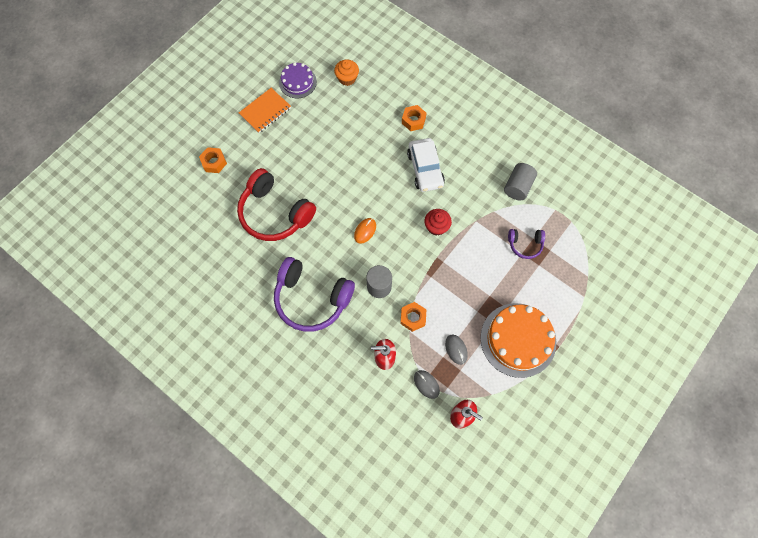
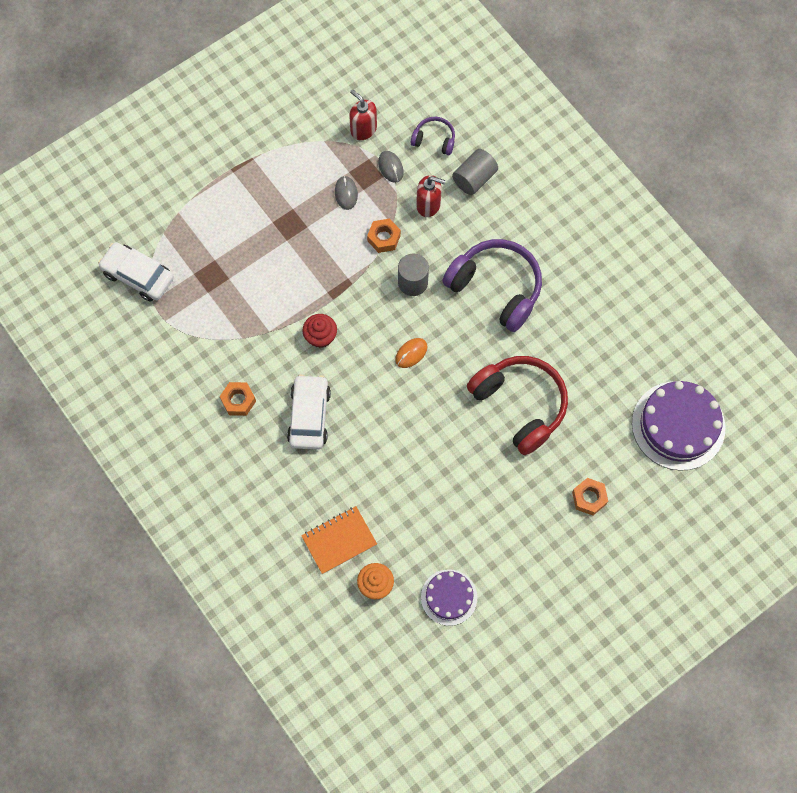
camera: 165 degrees left, 0 degrees up
orange notebook [239,88,291,133] -> orange notebook moved to [301,506,377,574]
orange nut [402,105,427,131] -> orange nut moved to [220,382,256,416]
orange cake [480,303,556,378] -> none
grey cylinder [504,163,537,201] -> grey cylinder moved to [452,149,498,195]
purple headphones [508,229,545,259] -> purple headphones moved to [411,117,455,155]
none -> white car [98,242,174,302]
none -> purple cake [632,381,726,471]

